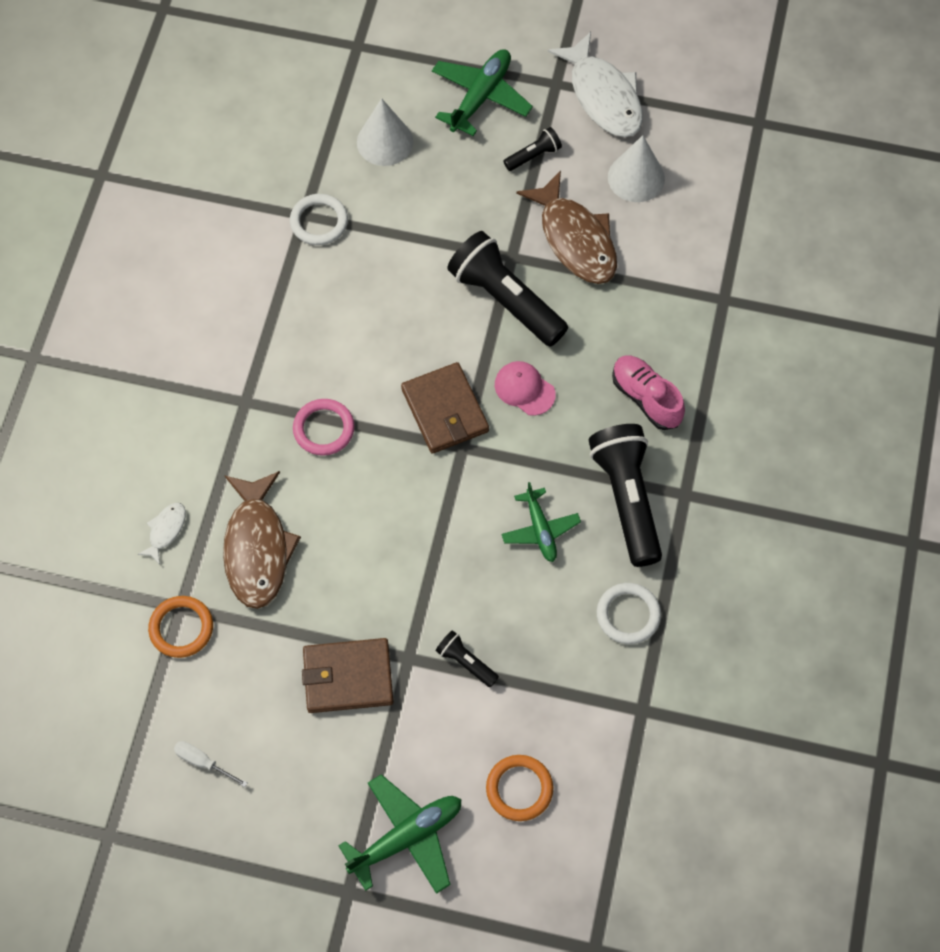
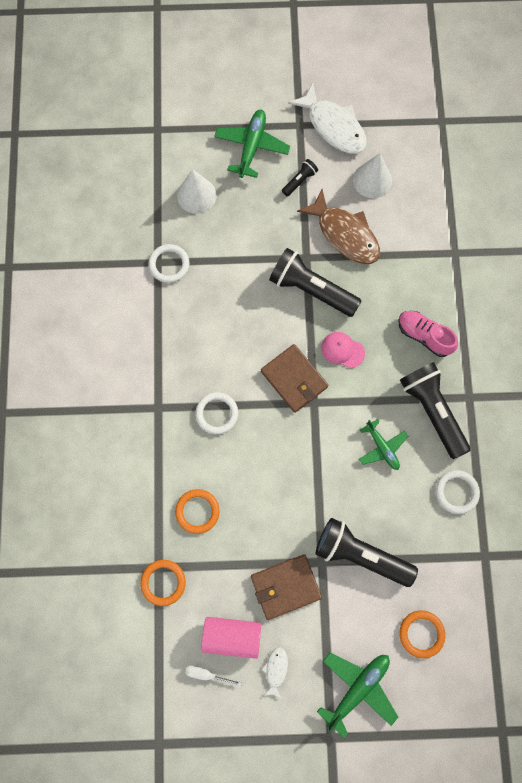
camera: 15 degrees left, 10 degrees up
white fish [137,503,186,564] -> white fish moved to [261,647,288,700]
brown fish [223,471,301,609] -> orange ring [175,489,220,534]
pink ring [293,399,355,456] -> white ring [195,392,238,434]
black flashlight [436,630,499,687] -> black flashlight [316,518,418,587], size x2.15
none -> pink cylinder [201,617,261,659]

